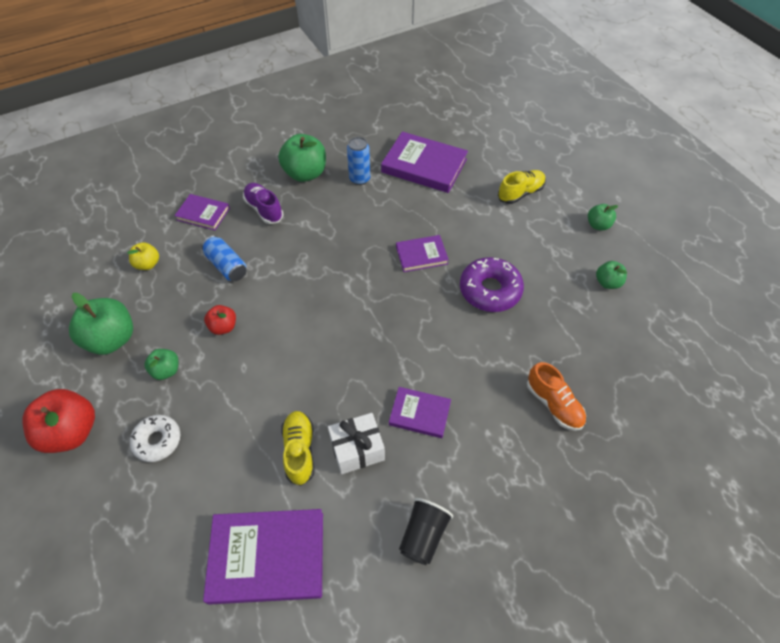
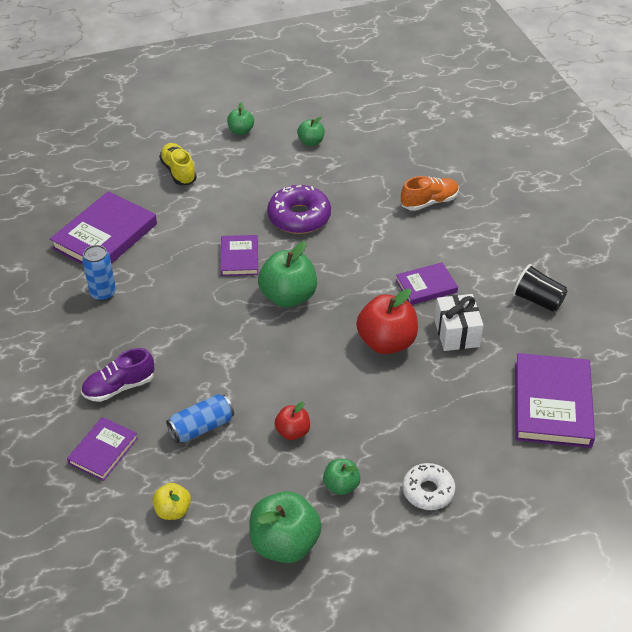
camera: 80 degrees left, 10 degrees down
red apple [22,389,95,453] -> red apple moved to [356,289,418,354]
green apple [278,134,326,182] -> green apple moved to [258,241,317,308]
yellow shoe [281,411,314,486] -> none
purple book [389,387,451,438] -> purple book turned 45 degrees clockwise [396,262,458,305]

